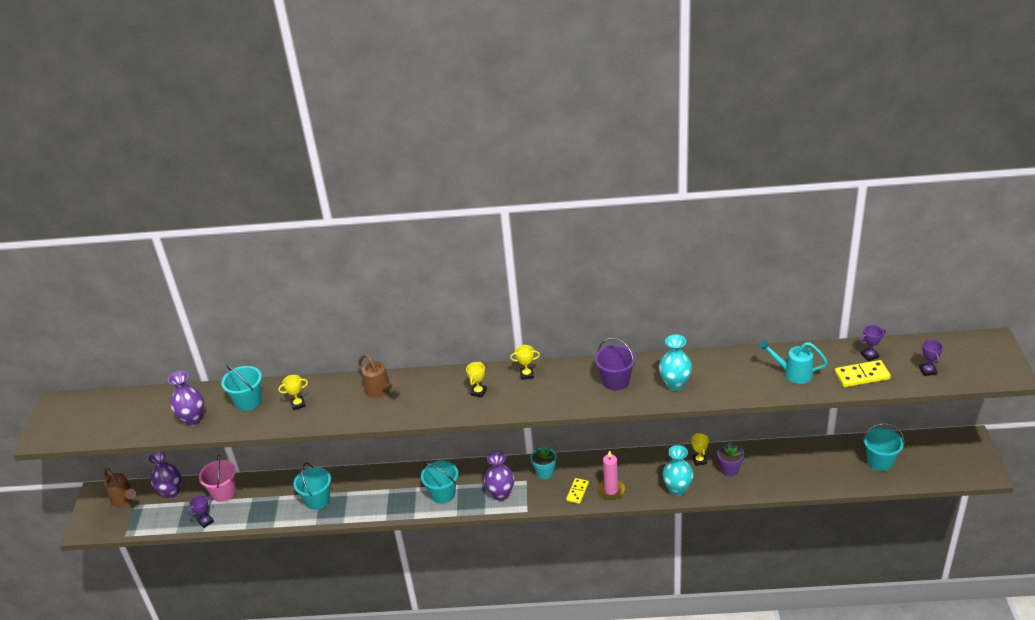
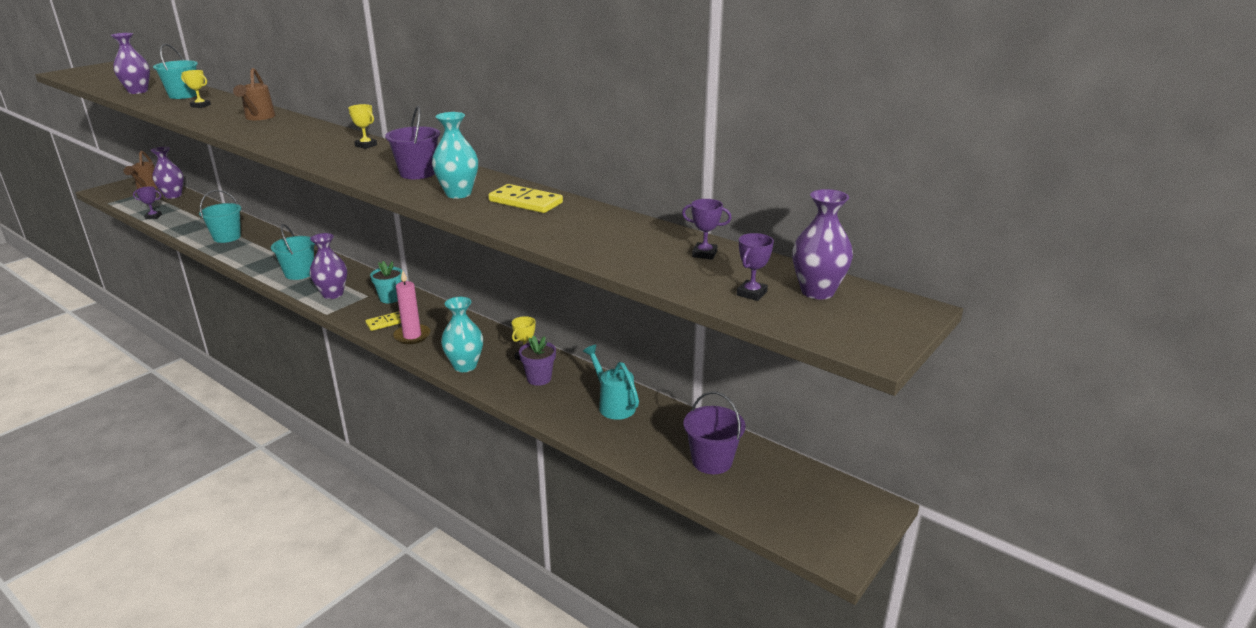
camera: 35 degrees right, 10 degrees down
pink bucket [199,454,236,502] -> none
yellow trophy [466,362,487,398] -> none
turquoise watering can [759,340,828,384] -> turquoise watering can moved to [583,345,639,420]
yellow domino [835,360,891,387] -> yellow domino moved to [488,184,563,213]
turquoise bucket [863,423,904,471] -> purple bucket [683,392,745,474]
none -> purple vase [792,189,853,299]

